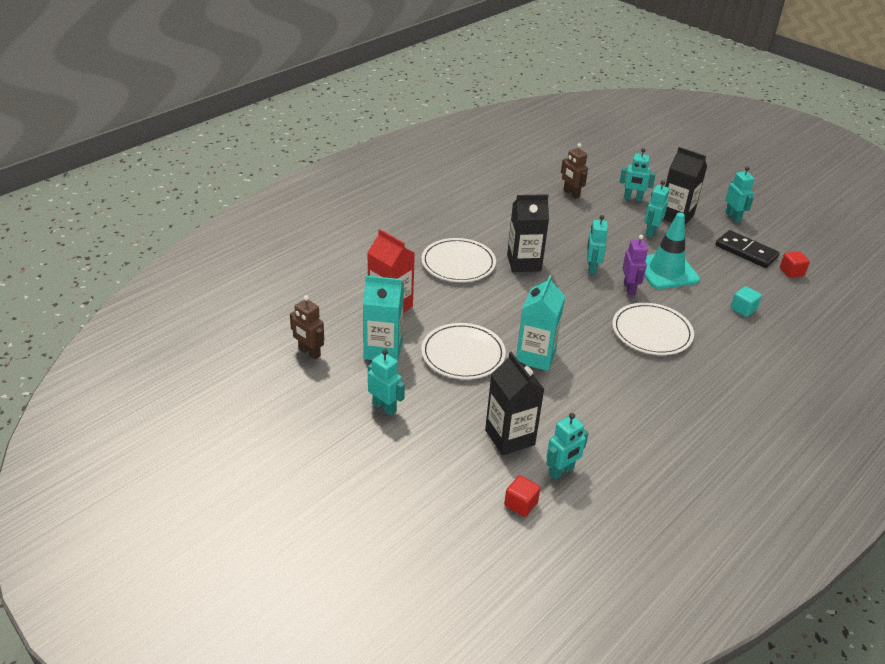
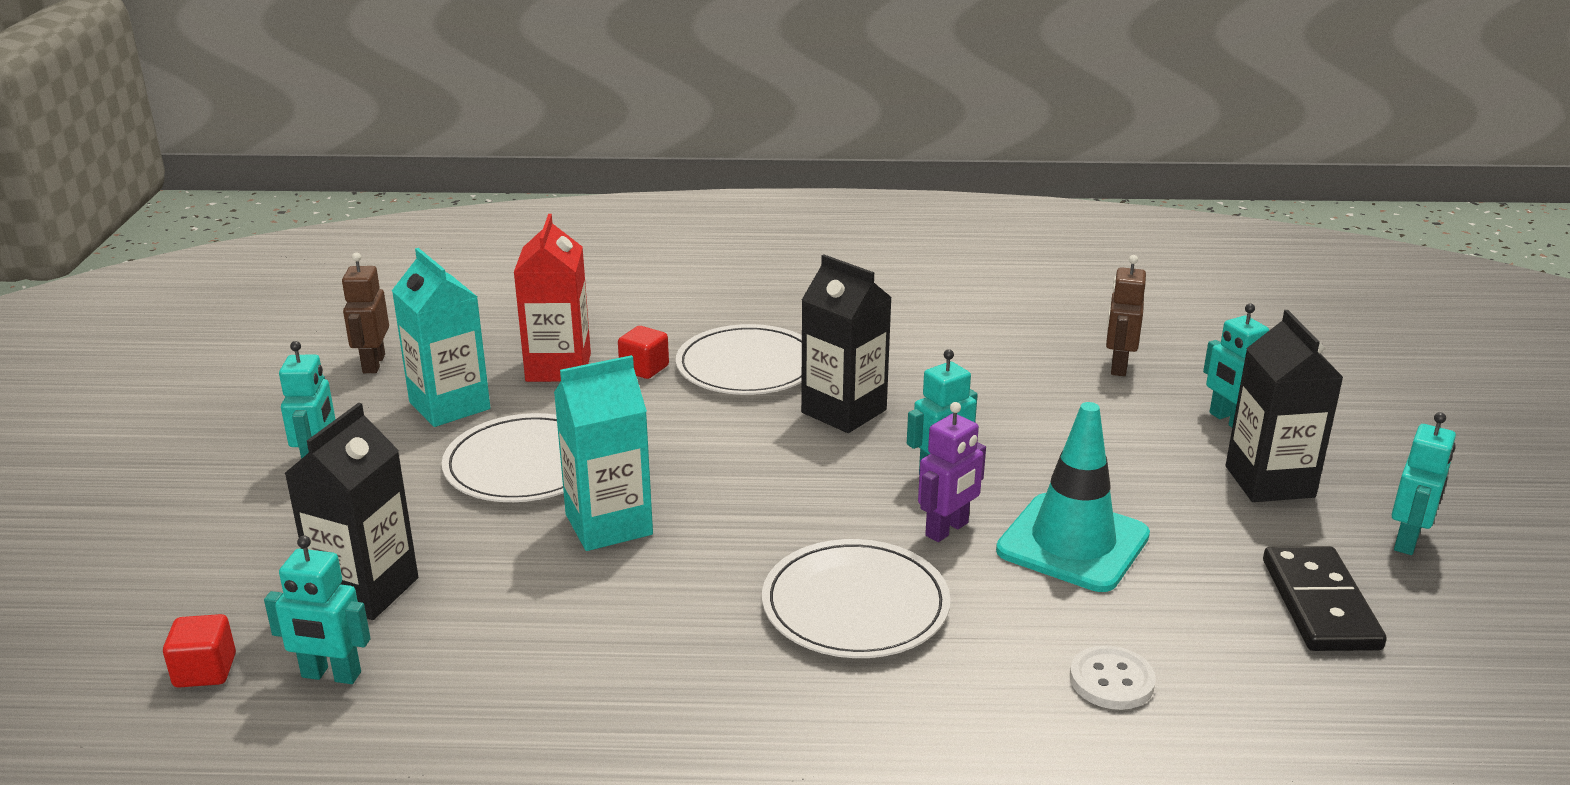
camera: 50 degrees right, 10 degrees down
turquoise robot [644,180,670,237] -> none
turquoise cube [731,286,762,317] -> white button [1070,645,1156,710]
red cube [780,251,810,278] -> red cube moved to [618,326,669,379]

